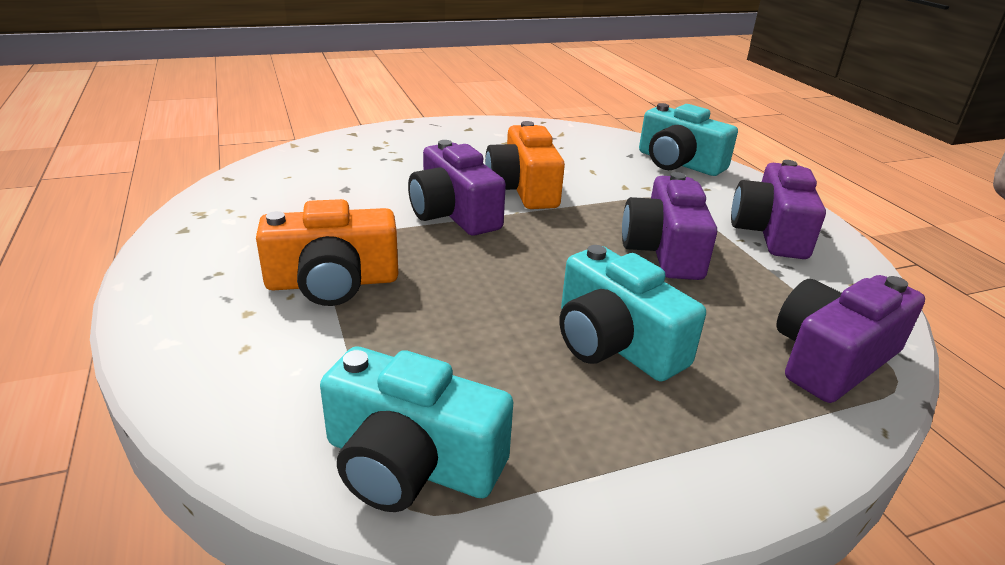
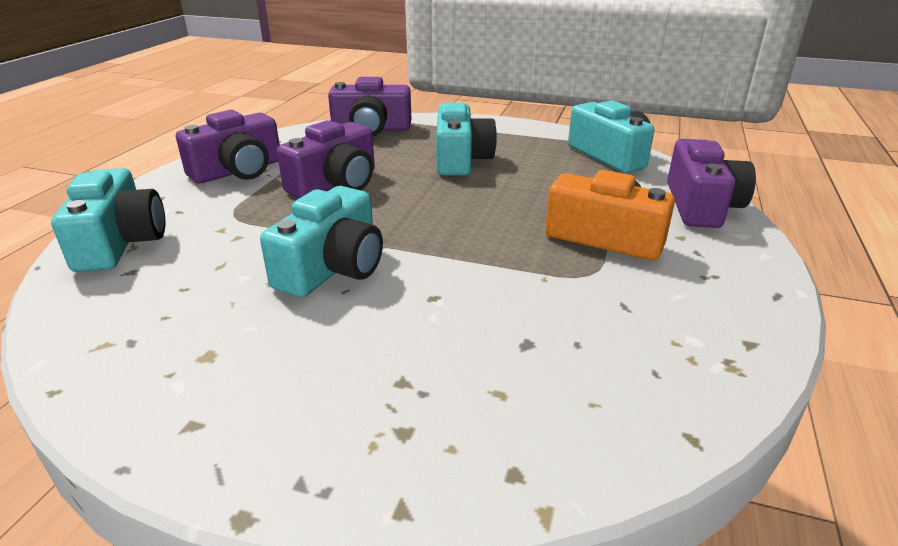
camera: 140 degrees left, 0 degrees up
purple camera [408,140,506,236] -> purple camera moved to [667,139,756,228]
orange camera [485,121,565,209] -> turquoise camera [260,186,383,298]

